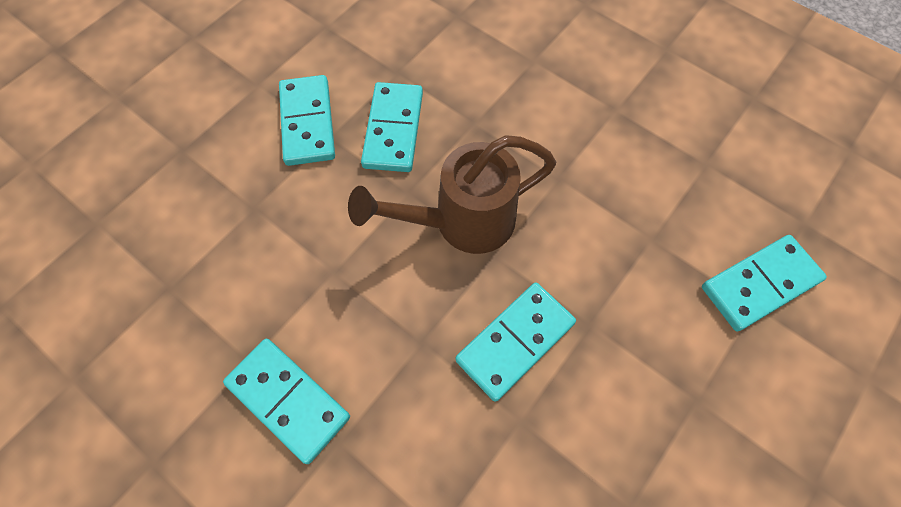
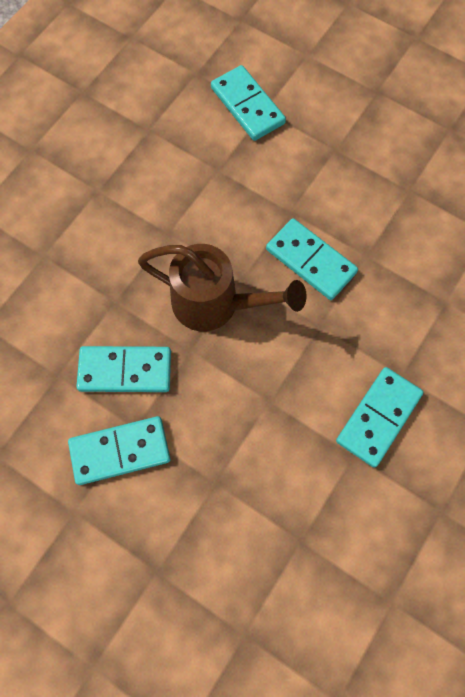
camera: 95 degrees left, 5 degrees up
brown watering can [348,135,556,254] -> brown watering can turned 45 degrees counterclockwise [138,244,307,331]

